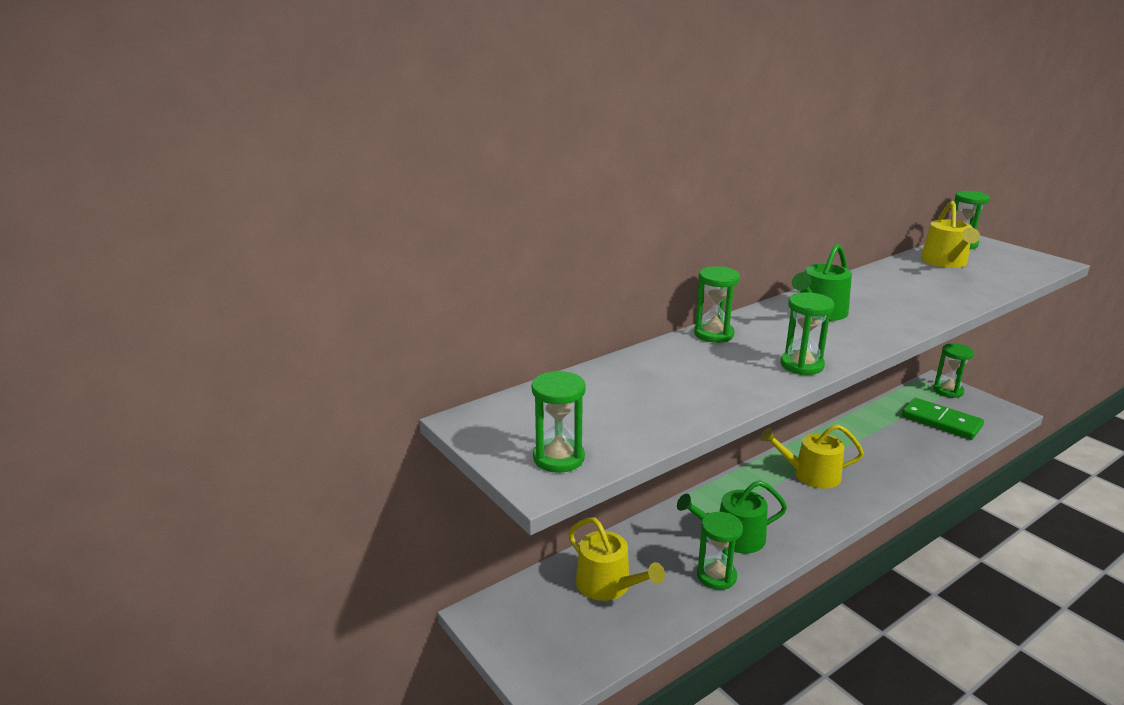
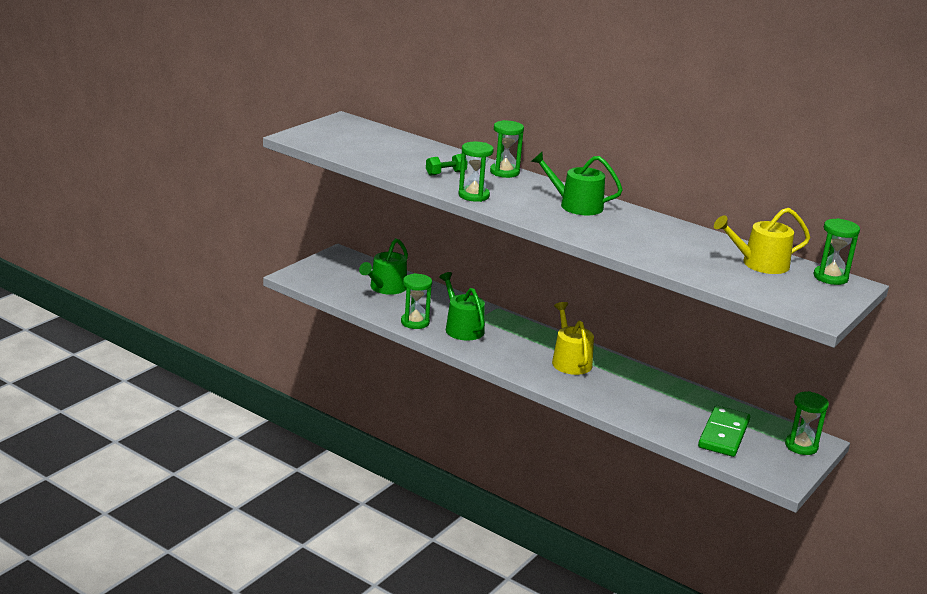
camera: 70 degrees right, 0 degrees up
green hourglass [532,370,586,473] -> none
yellow watering can [568,517,665,601] -> green watering can [359,238,408,295]
none -> green dumbbell [426,154,468,176]

